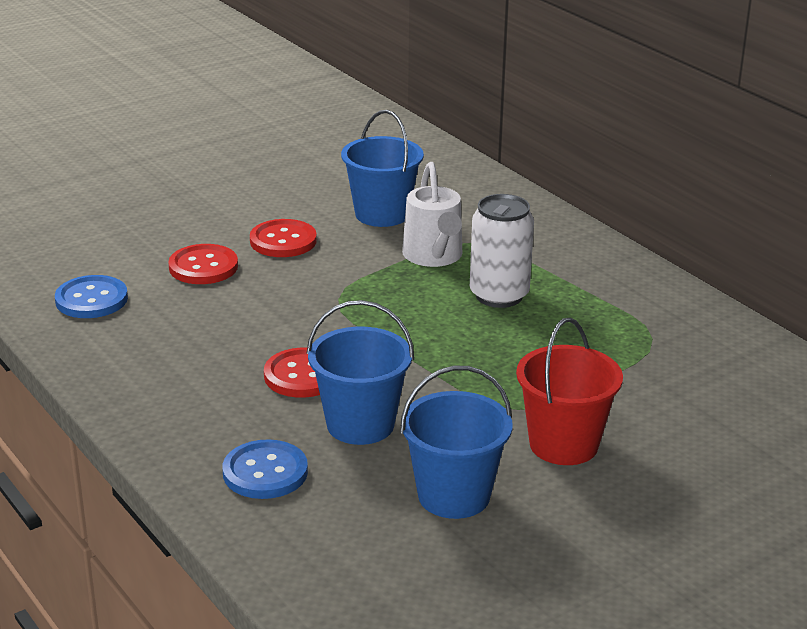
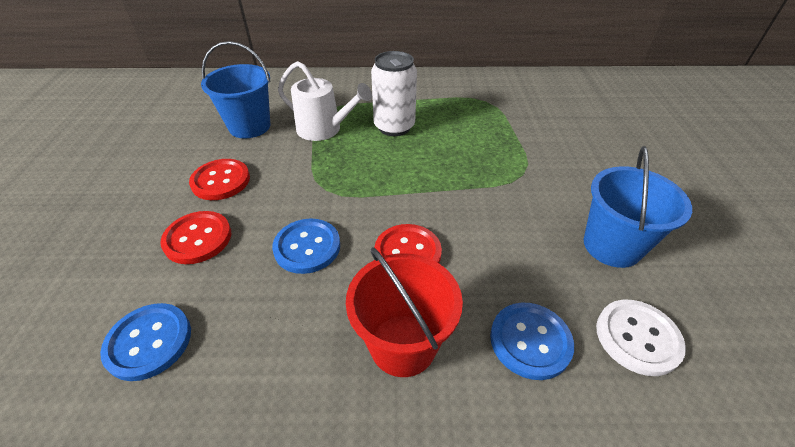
camera: 55 degrees left, 15 degrees up
blue bucket [306,300,414,445] -> none
red bucket [516,318,623,465] -> red bucket moved to [346,247,463,377]
none -> blue button [272,219,340,274]
none -> white button [596,300,686,376]

